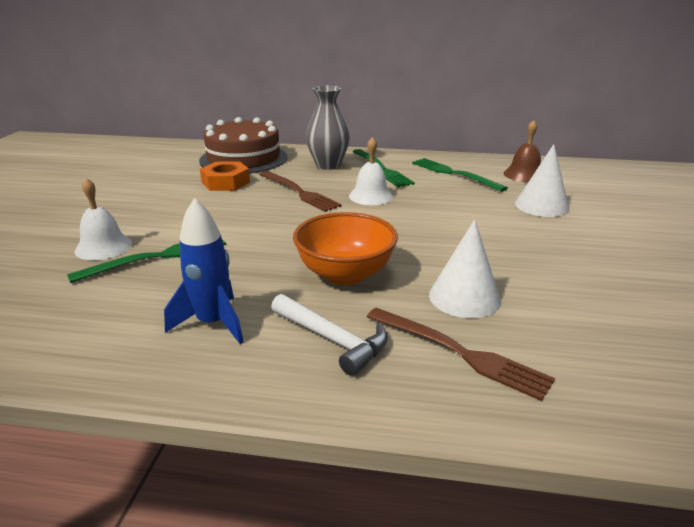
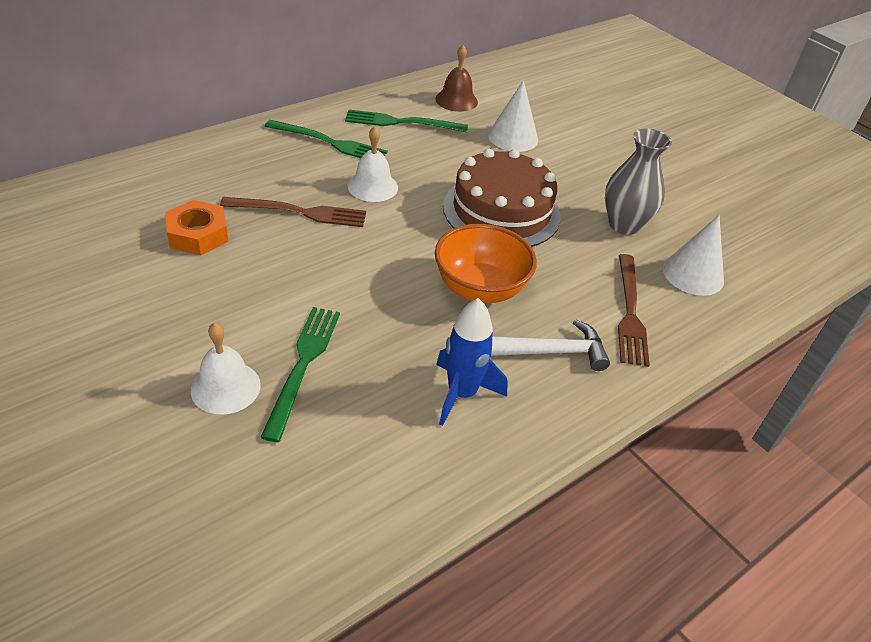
camera: 50 degrees left, 15 degrees up
brown cake [199,117,287,173] -> brown cake moved to [443,149,561,247]
grey vase [306,85,350,170] -> grey vase moved to [605,128,672,235]
brown fork [367,308,555,401] -> brown fork turned 105 degrees clockwise [618,254,650,367]
white cone [429,219,501,318] -> white cone moved to [663,215,724,296]

